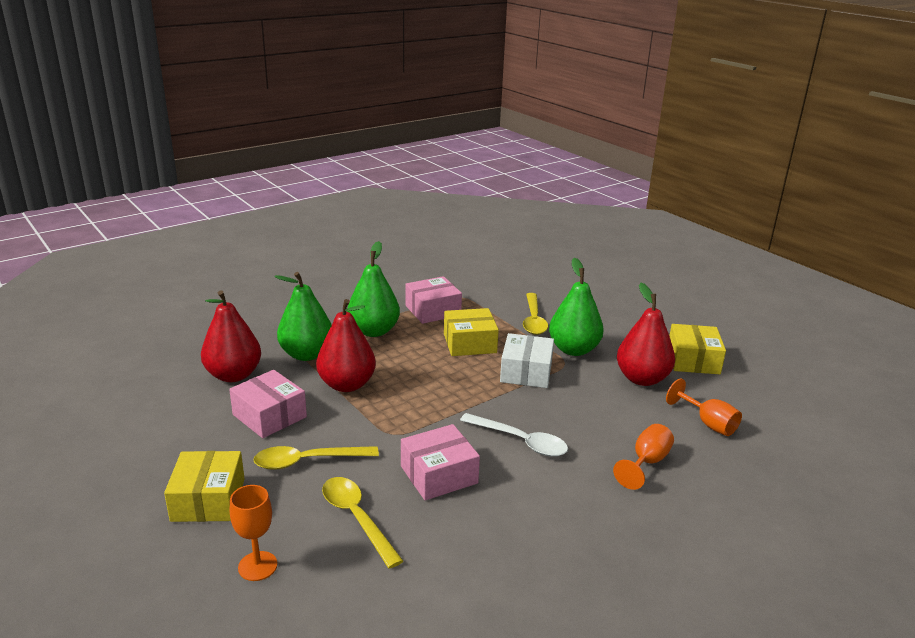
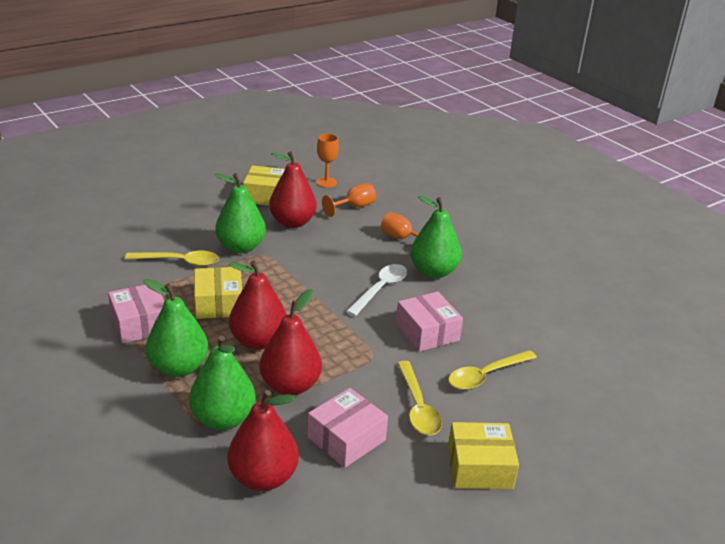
camera: 90 degrees left, 5 degrees up
orange goblet [230,485,277,581] -> orange goblet moved to [316,134,339,188]
white box [500,333,554,388] -> none
none -> red pear [229,261,287,350]
none -> green pear [410,196,462,278]

